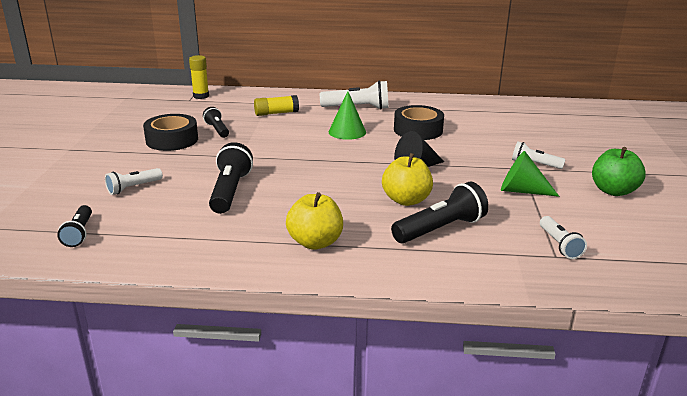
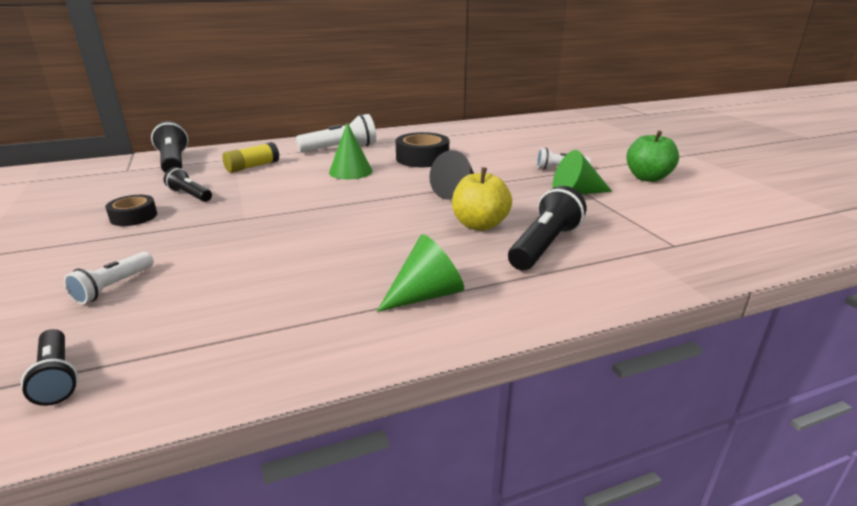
camera: 25 degrees left, 0 degrees up
black tape [143,114,198,151] -> black tape [105,195,157,226], size x0.62
yellow glue stick [189,55,209,99] -> none
black flashlight [209,142,253,214] -> black flashlight moved to [151,121,189,173]
yellow apple [286,192,343,250] -> green cone [377,234,464,312]
white flashlight [540,216,587,259] -> none

